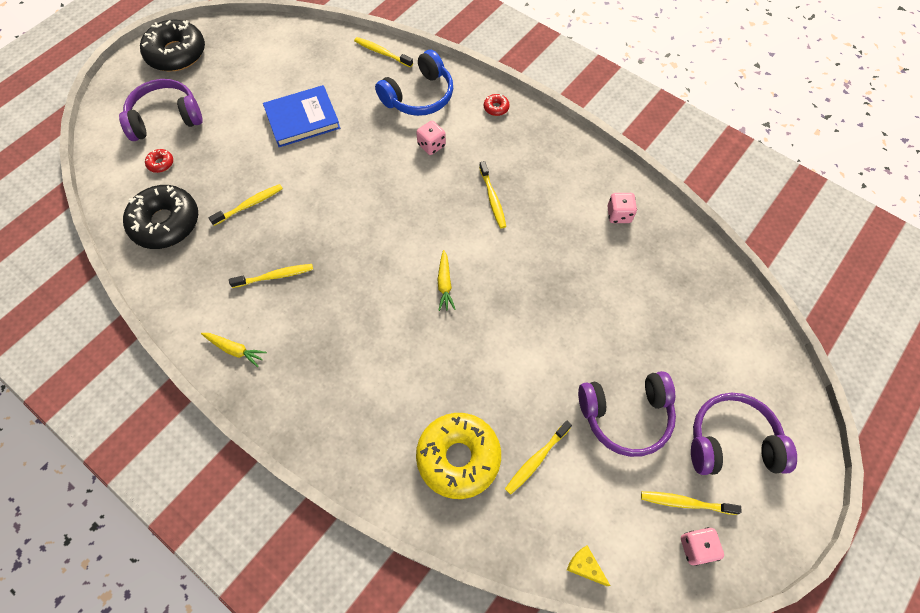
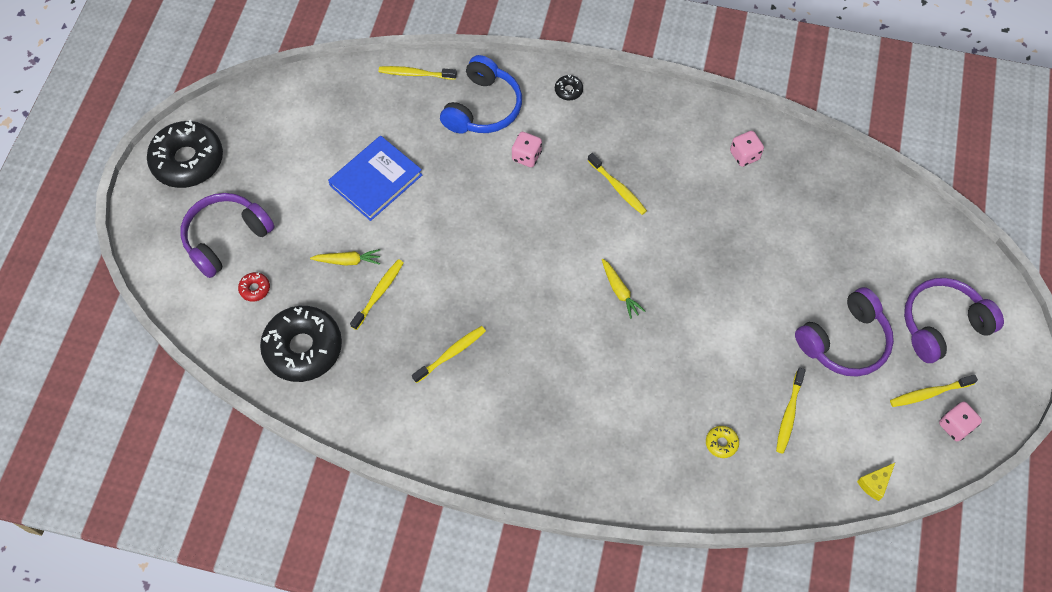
camera: 25 degrees left, 0 degrees up
yellow carrot [201,333,267,367] -> yellow carrot moved to [310,249,380,266]
yellow donut [416,413,501,499] -> yellow donut [706,426,739,458], size x0.40
red donut [484,94,510,116] -> black donut [555,75,583,100]
yellow cheese [567,545,611,586] -> yellow cheese turned 60 degrees counterclockwise [857,463,895,501]

